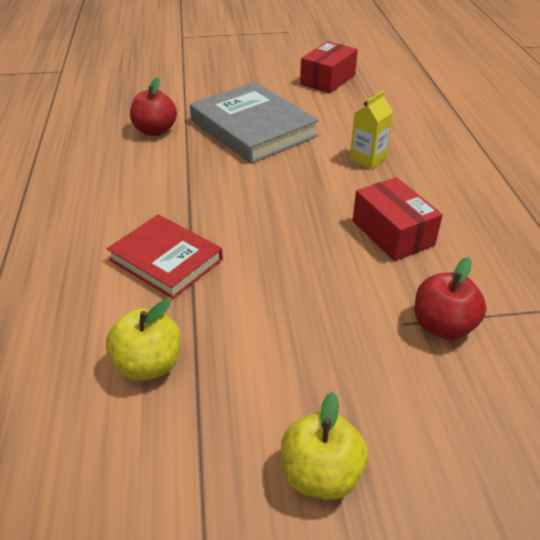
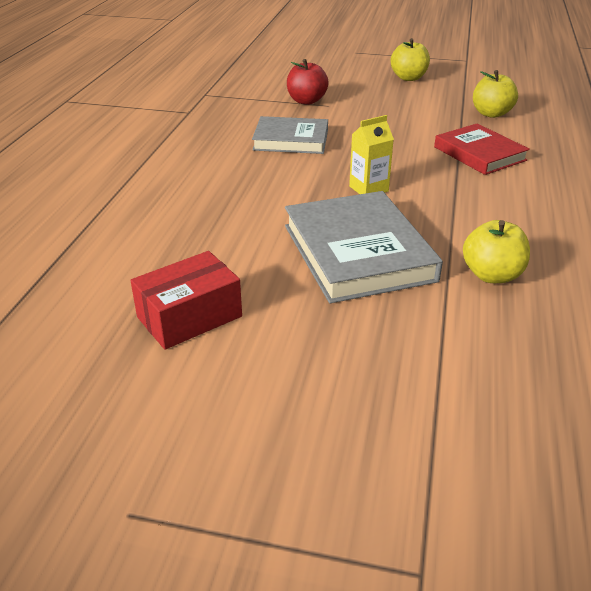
camera: 160 degrees left, 5 degrees down
red apple [130,77,177,136] -> yellow apple [463,220,530,283]
yellow carton [350,91,393,169] -> yellow carton moved to [349,115,394,194]
red box [352,177,443,261] -> grey book [252,116,328,154]

